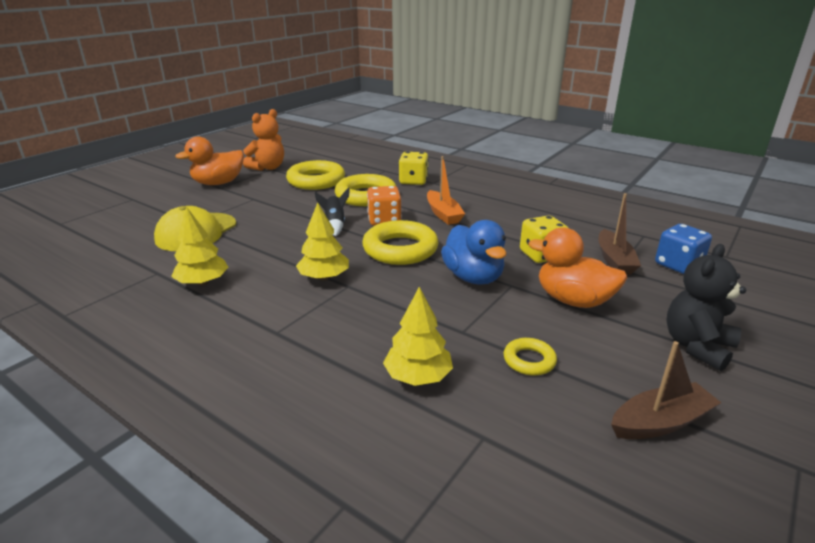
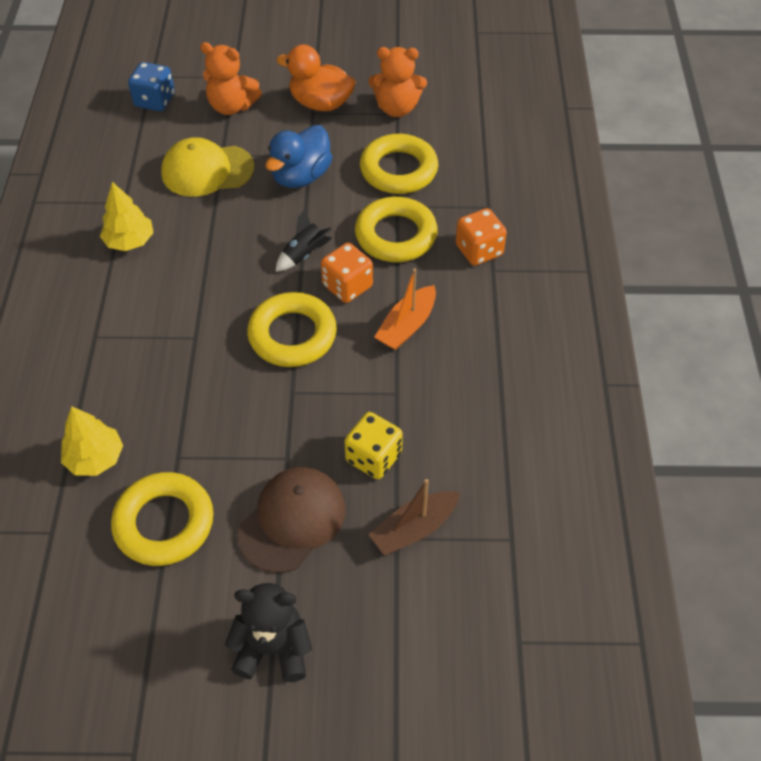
camera: 55 degrees right, 25 degrees up
yellow tree [296,202,349,281] -> none
yellow dice [399,152,429,185] -> orange dice [456,208,507,266]
blue duck [441,220,507,285] -> blue duck moved to [266,125,333,188]
yellow ring [504,338,557,375] -> yellow ring [111,472,214,566], size x1.99
orange duck [528,228,627,308] -> brown cap [237,467,345,573]
brown boat [611,341,721,439] -> none
blue dice [655,224,712,274] -> blue dice moved to [128,62,175,111]
none -> orange teddy bear [200,42,262,115]

